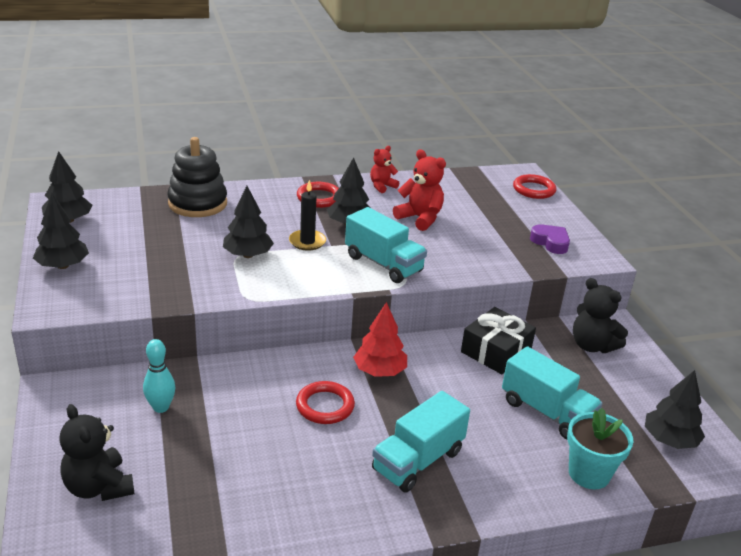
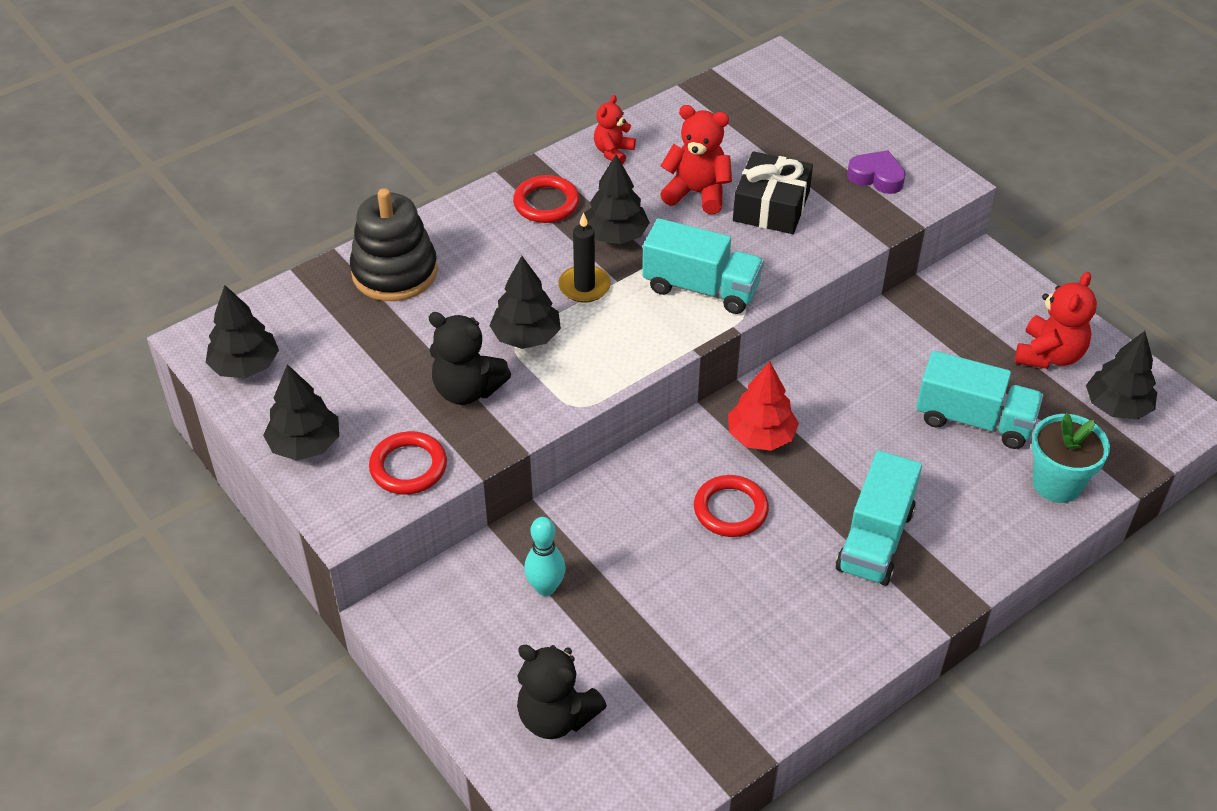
camera: 20 degrees left, 15 degrees up
black gift [461,307,536,374] -> black gift moved to [733,151,813,234]
red ring [513,174,556,199] -> red ring moved to [369,431,447,494]
black teddy bear [573,278,628,353] -> black teddy bear moved to [429,312,511,405]
none -> red teddy bear [1015,272,1097,369]

